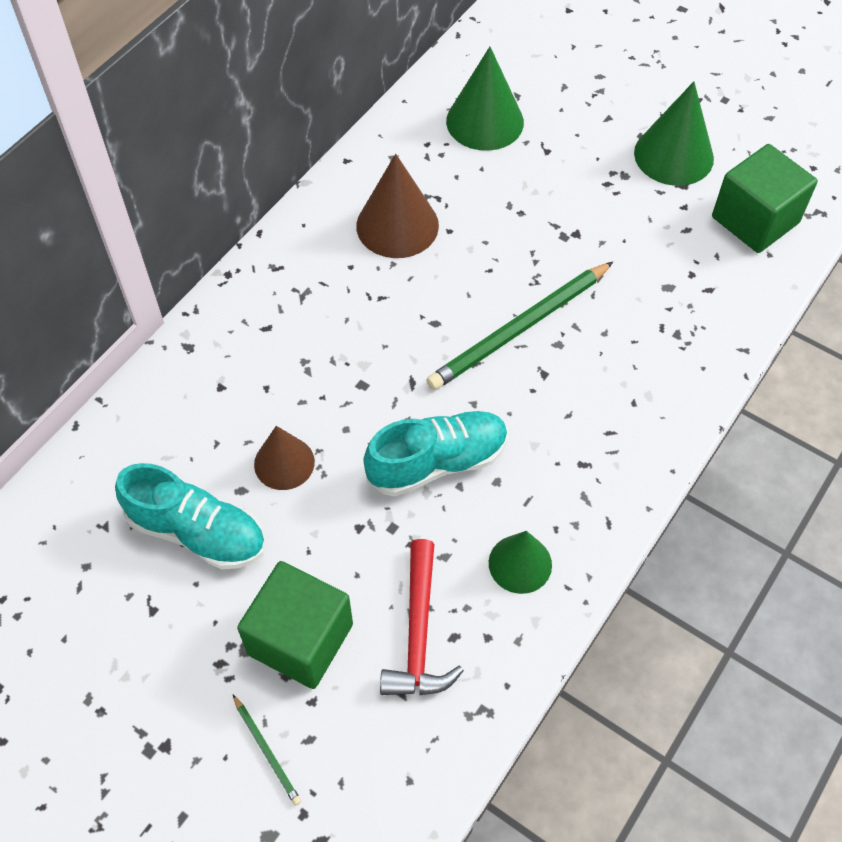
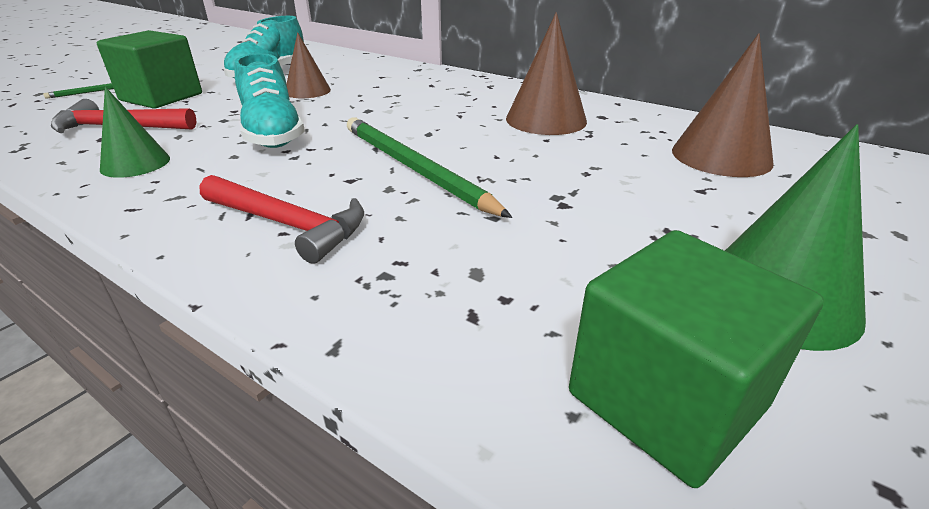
camera: 90 degrees right, 25 degrees down
green cone [446,47,524,151] -> brown cone [672,33,774,177]
none -> red hammer [200,175,364,264]

